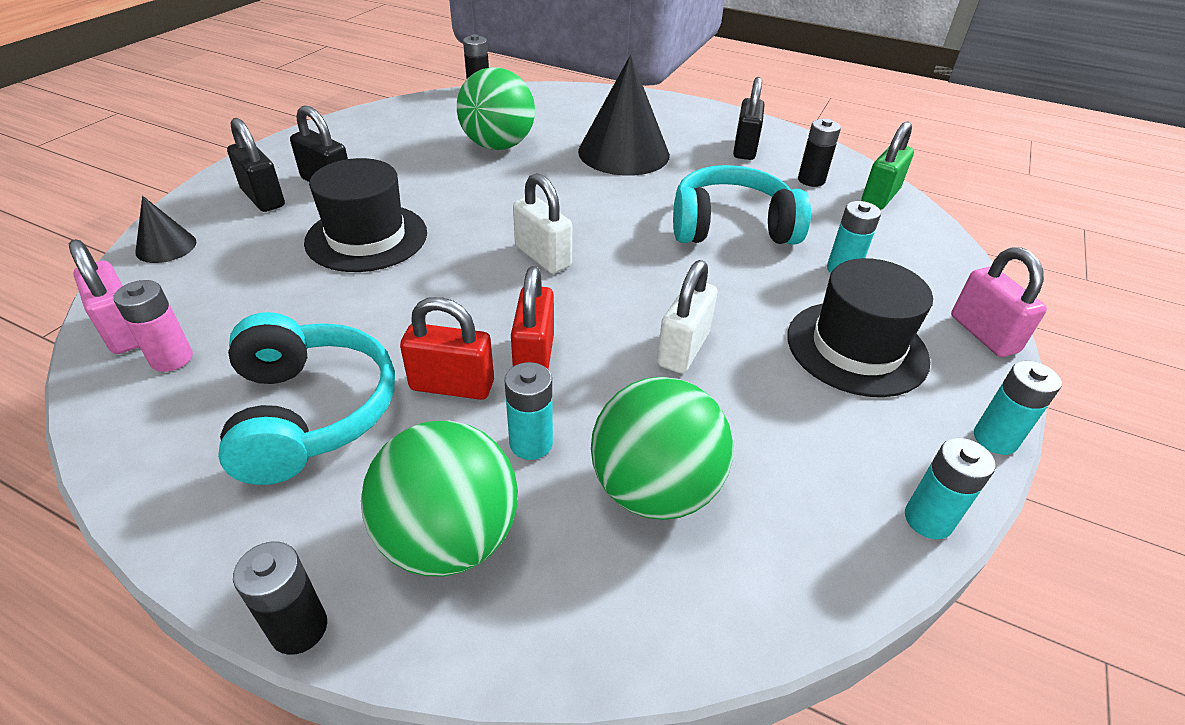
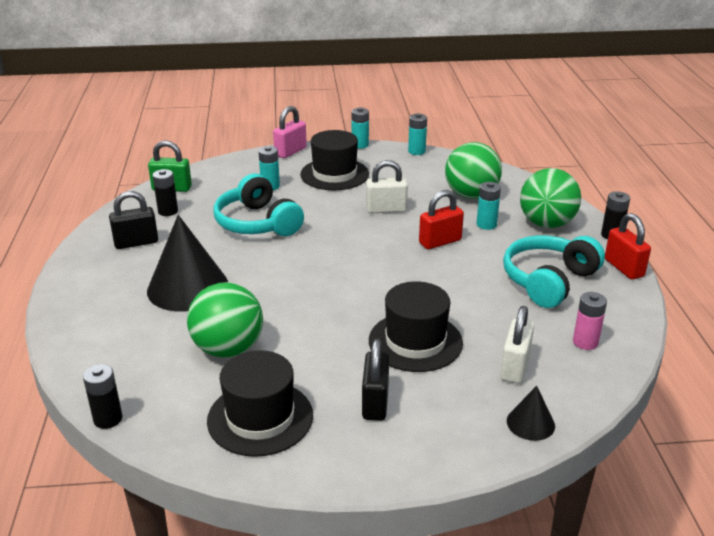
camera: 120 degrees left, 10 degrees down
pink padlock [69,239,139,354] -> none
black padlock [227,118,285,212] -> none
red padlock [400,297,494,400] -> red padlock moved to [605,213,651,280]
white padlock [513,173,572,274] -> white padlock moved to [500,306,534,384]
none -> black hat [207,350,313,457]

